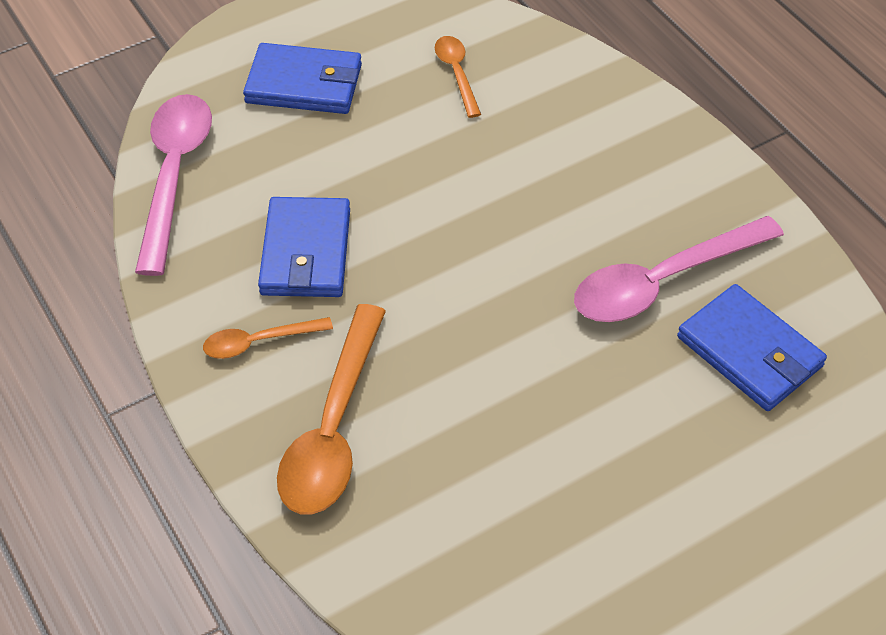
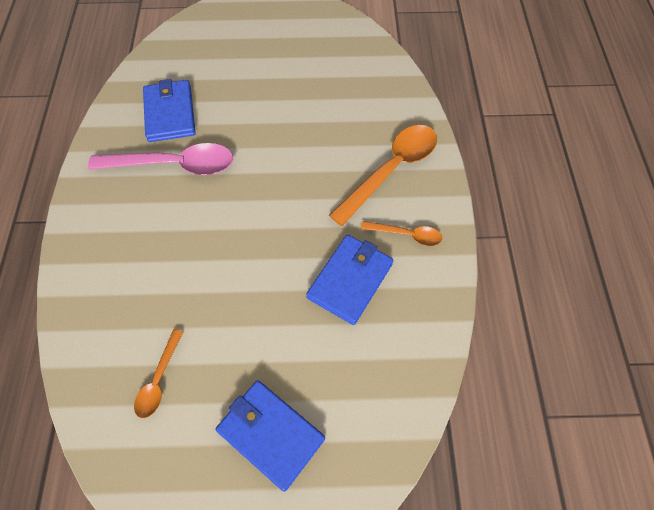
camera: 150 degrees left, 10 degrees up
pink spoon [135,94,212,276] -> none

